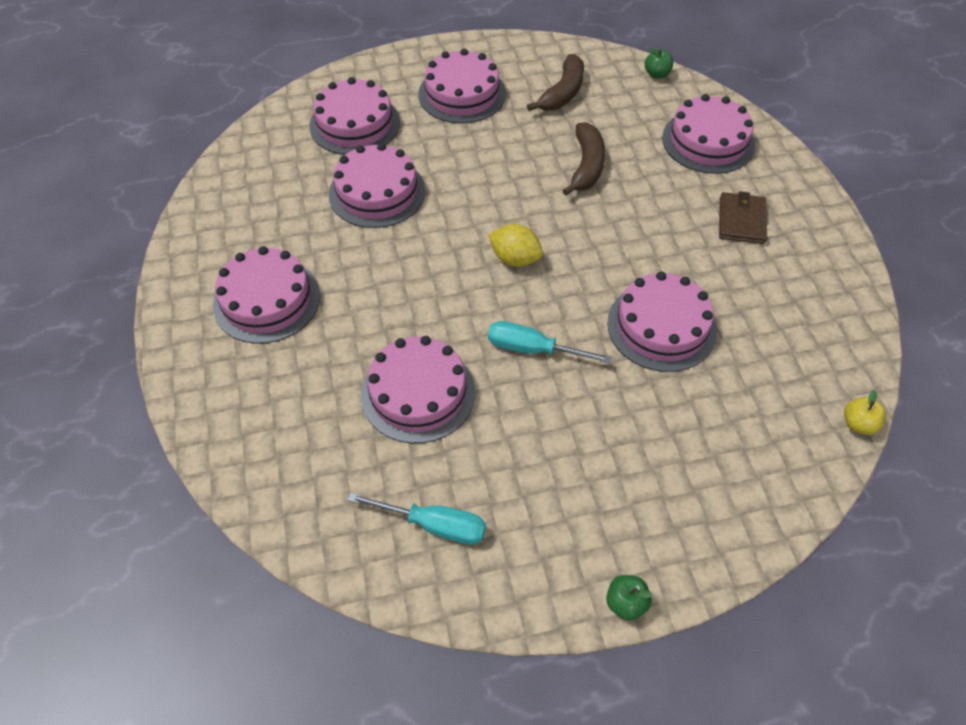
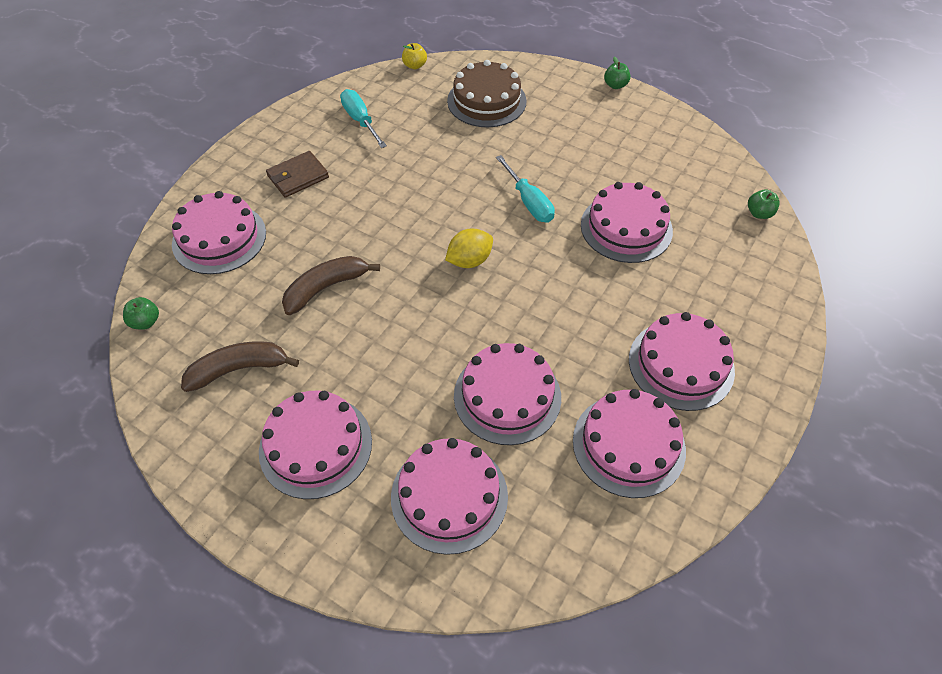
camera: 135 degrees left, 0 degrees up
turquoise screwdriver [347,492,486,545] -> turquoise screwdriver moved to [340,89,387,148]
yellow lemon [488,224,543,267] -> yellow lemon turned 75 degrees clockwise [445,229,493,268]
pink cake [607,272,717,372] -> pink cake moved to [573,389,686,498]
none -> brown cake [447,60,526,127]
none -> green apple [748,189,780,219]

